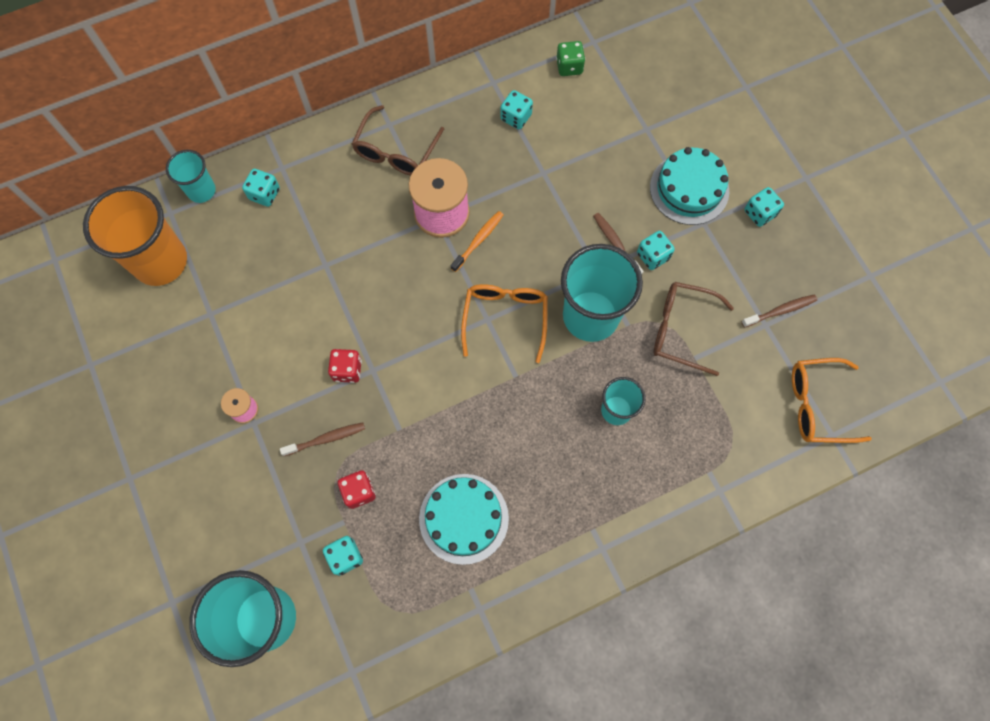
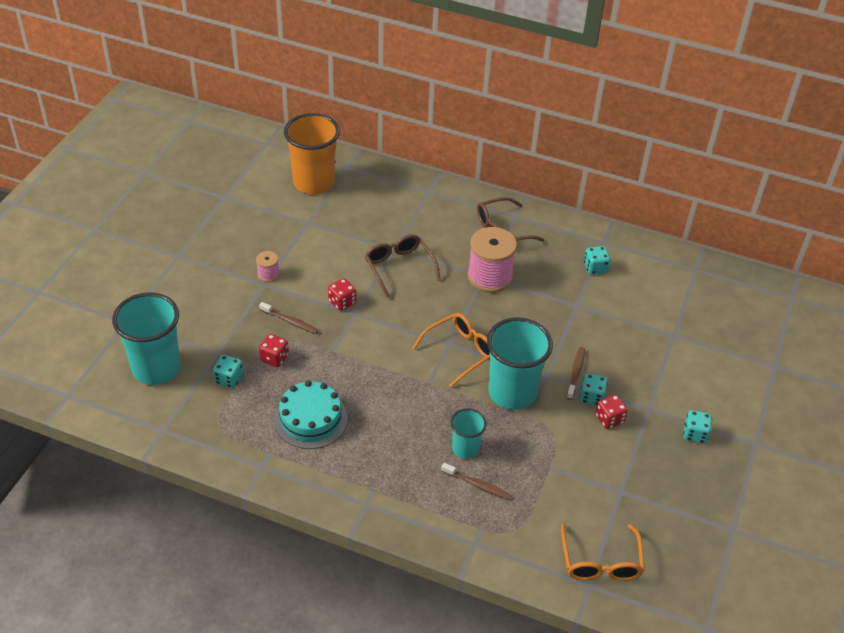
camera: 45 degrees right, 25 degrees down
turquoise cup [166,150,216,203] -> none
turquoise dice [242,169,280,207] -> none
orange toothbrush [451,211,504,272] -> none
green dice [556,41,585,76] -> none
turquoise cake [650,147,729,225] -> none
brown glasses [654,282,734,376] -> brown glasses moved to [365,234,441,298]
brown toothbrush [742,295,817,328] -> brown toothbrush moved to [441,463,511,500]
orange glasses [792,358,872,443] -> orange glasses turned 135 degrees counterclockwise [561,523,645,581]
none -> red dice [595,395,628,429]

